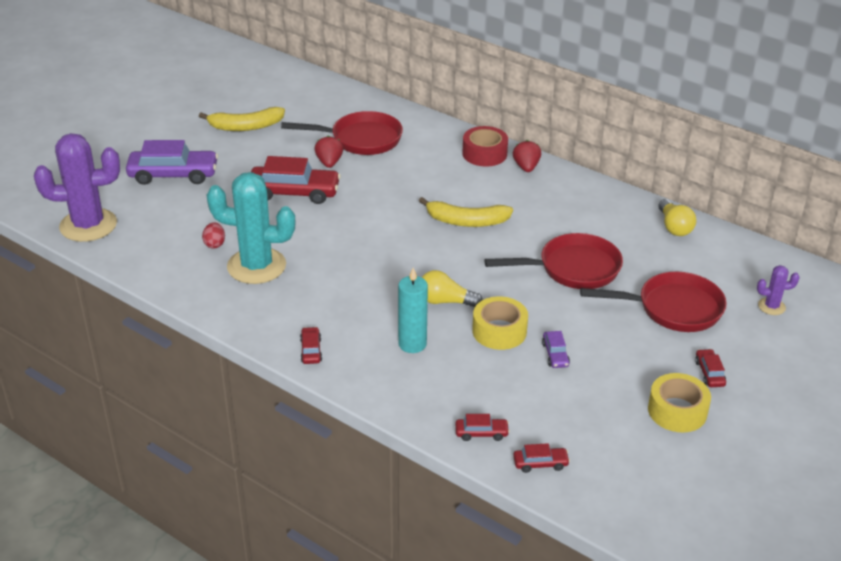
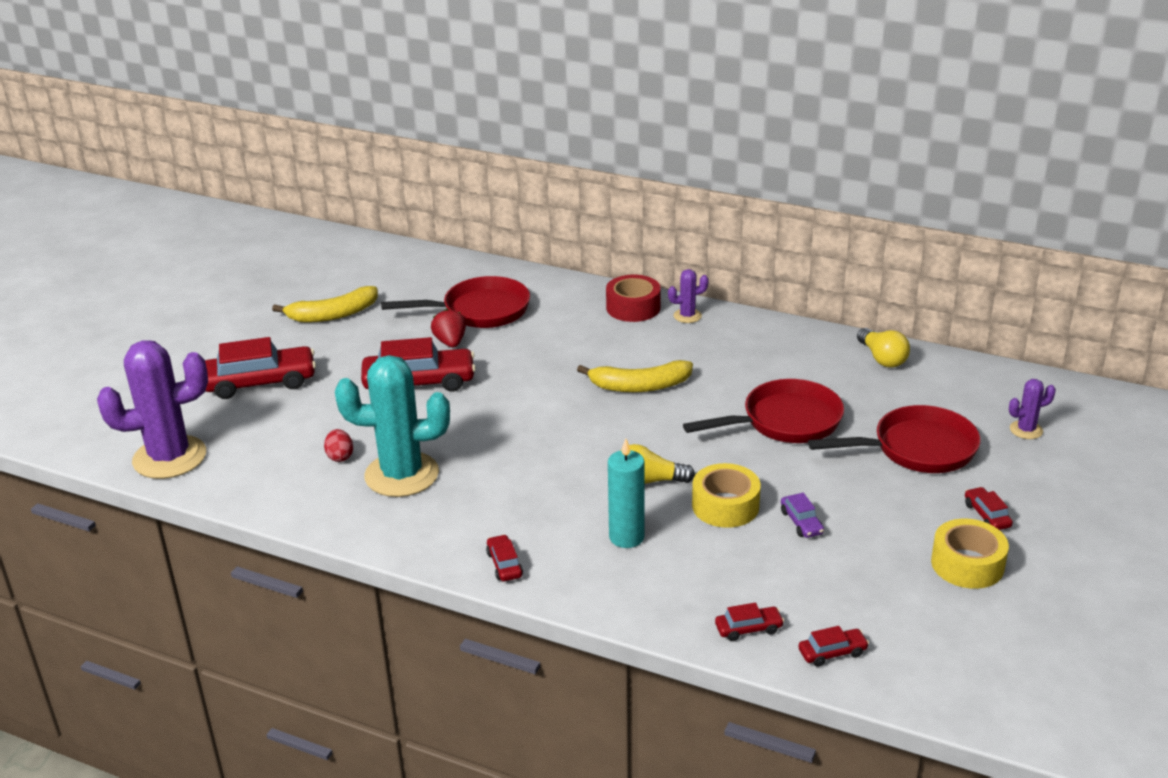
camera: 10 degrees left, 5 degrees down
purple car [126,140,218,185] -> red car [205,337,316,399]
red strawberry [513,140,541,172] -> purple cactus [668,269,709,323]

